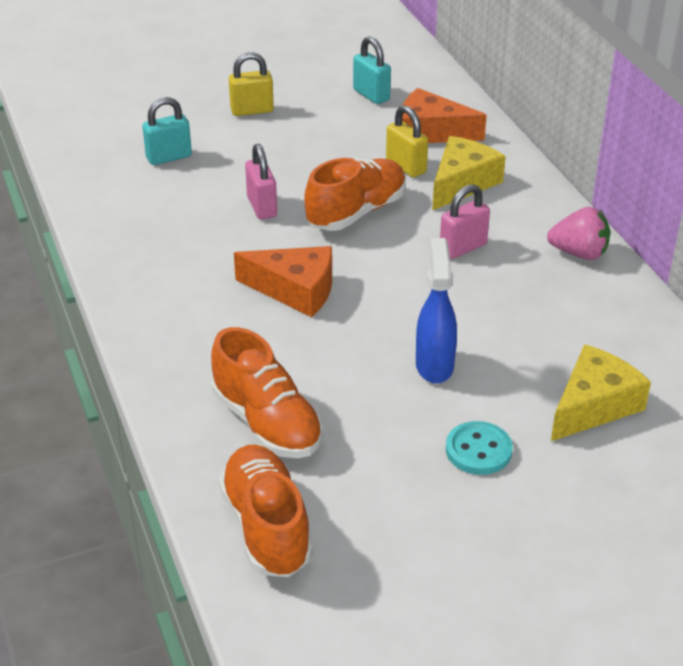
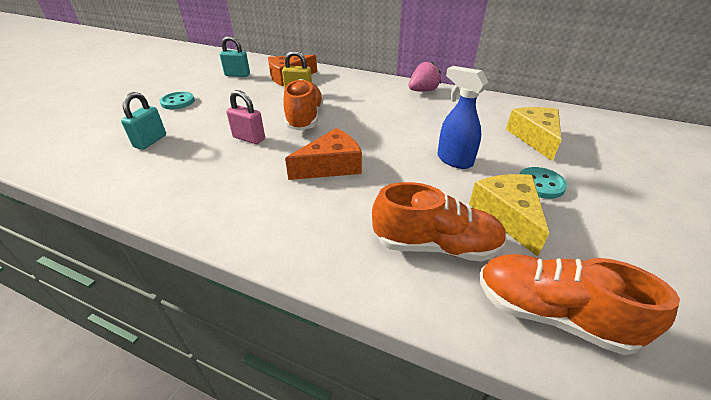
camera: 45 degrees left, 0 degrees up
yellow padlock [229,52,274,116] -> turquoise button [160,92,195,109]
yellow cheese [432,136,506,210] -> yellow cheese moved to [469,174,549,257]
pink padlock [440,184,490,259] -> none

